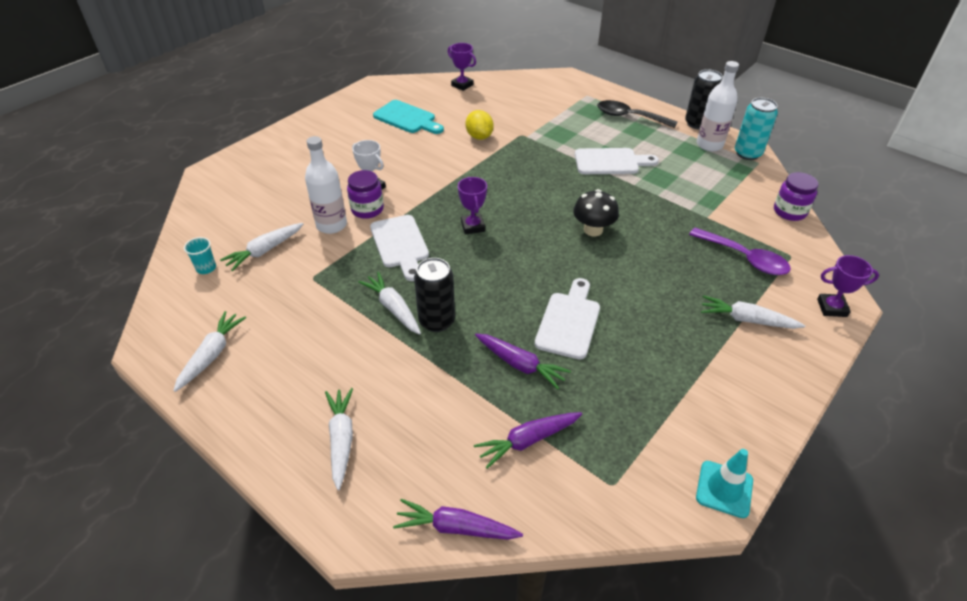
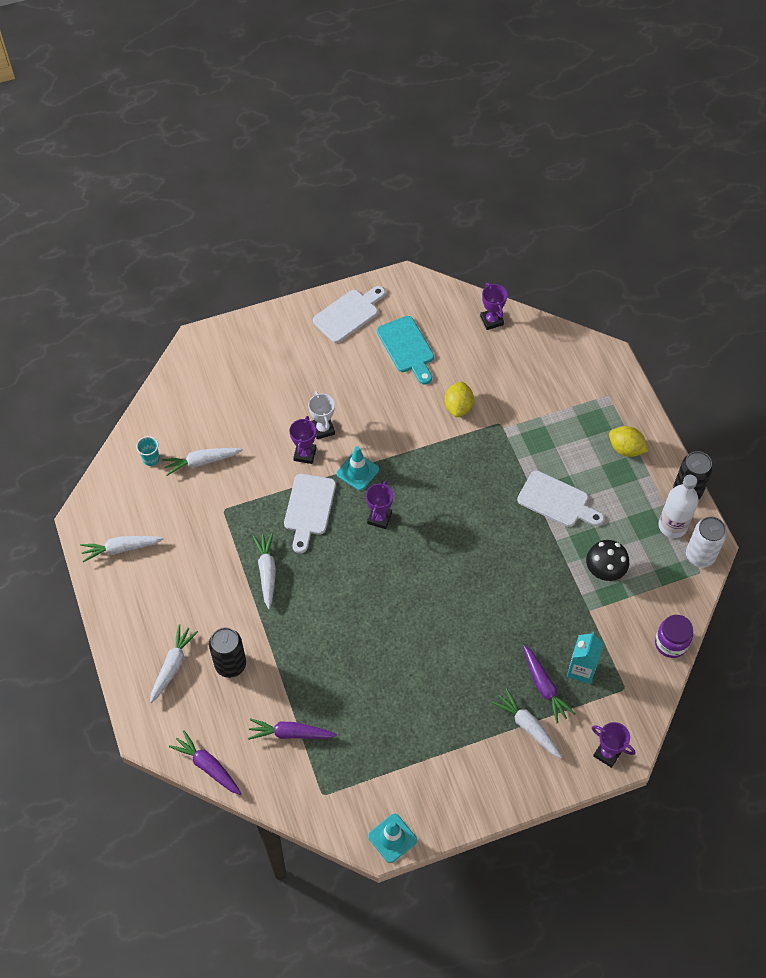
camera: 30 degrees right, 15 degrees up
white carrot [173,311,247,392] -> white carrot turned 150 degrees counterclockwise [80,536,164,562]
white bottle [305,136,347,234] -> none
purple jar [347,170,384,219] -> purple trophy [289,416,316,464]
black can [414,258,455,332] -> black can moved to [209,627,246,678]
purple carrot [475,333,571,389] -> purple carrot moved to [523,645,575,723]
white cutting board [534,278,600,359] -> white cutting board moved to [313,286,385,343]
black mushroom [573,189,619,236] -> black mushroom moved to [586,540,629,581]
black spoon [597,100,677,128] -> yellow lemon [609,426,648,457]
purple spoon [689,228,791,275] -> turquoise carton [567,632,603,684]
turquoise can [735,98,778,160] -> white can [686,516,727,568]
none -> turquoise traffic cone [337,446,379,491]

